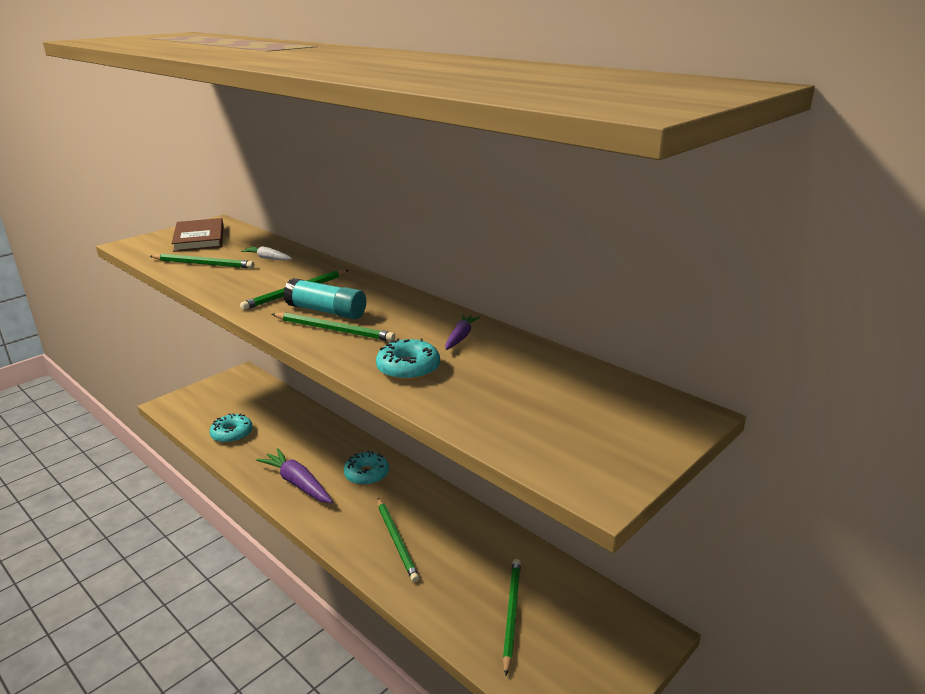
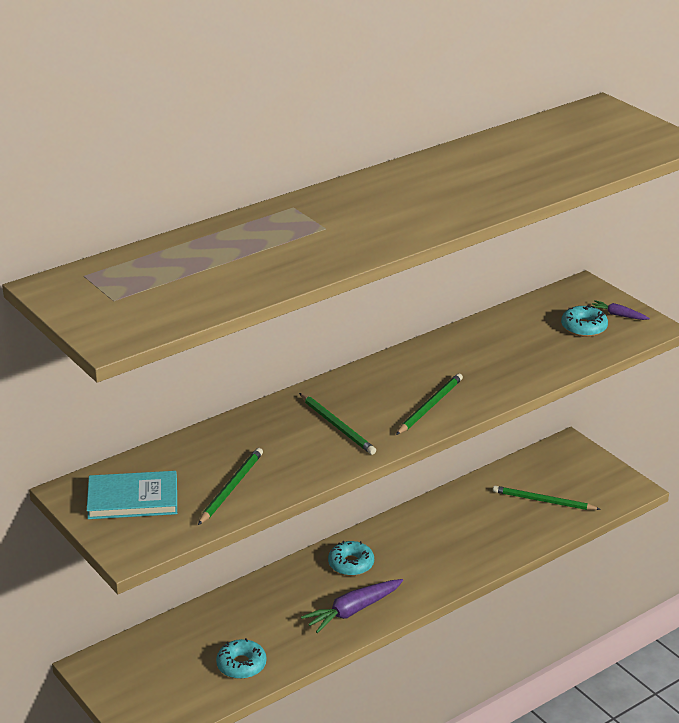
camera: 80 degrees left, 5 degrees up
brown book [171,218,224,252] -> turquoise book [87,471,177,519]
white carrot [241,246,293,261] -> none
turquoise glue stick [283,278,366,319] -> none
turquoise donut [376,338,440,381] -> turquoise donut moved to [561,305,608,337]
green pencil [378,498,419,582] -> none
purple carrot [445,315,480,350] -> purple carrot moved to [592,300,650,320]

